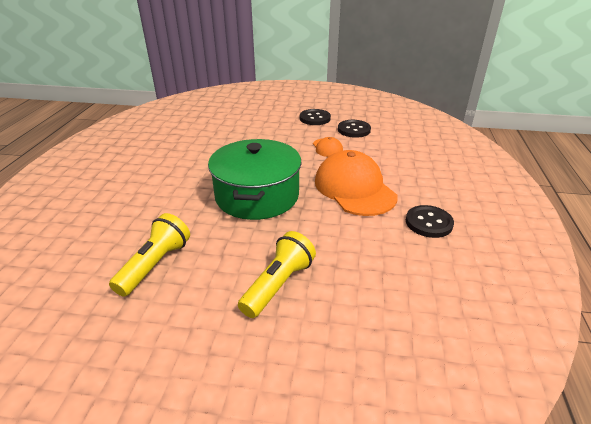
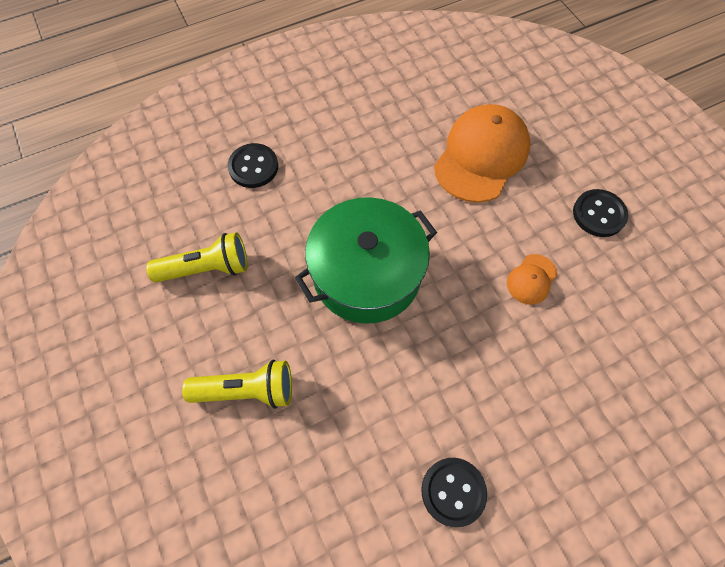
camera: 55 degrees right, 30 degrees up
orange cap [315,150,398,216] -> orange cap moved to [434,104,530,203]
black button [338,120,371,138] -> black button moved to [227,143,278,188]

